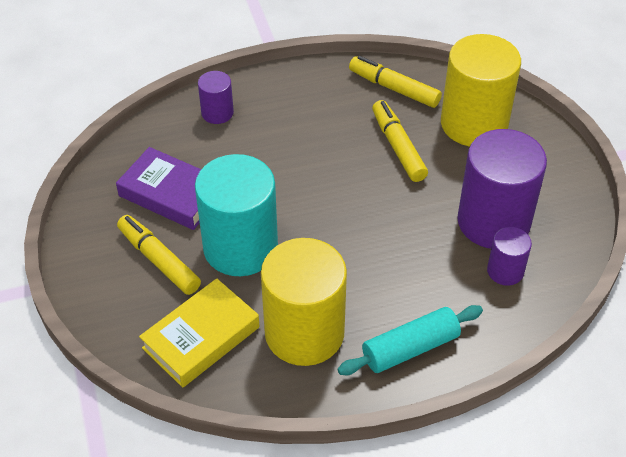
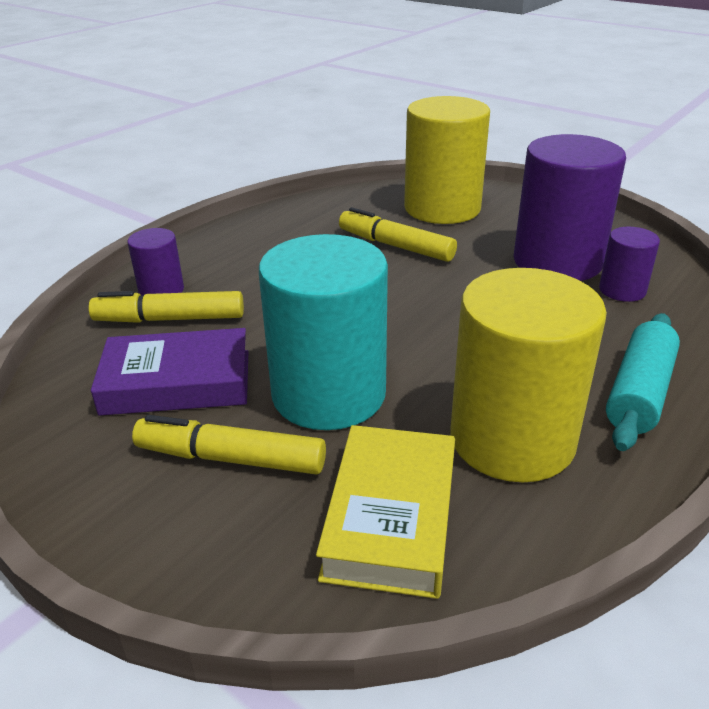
camera: 35 degrees left, 15 degrees down
yellow marker [349,56,442,108] -> yellow marker moved to [89,291,244,323]

